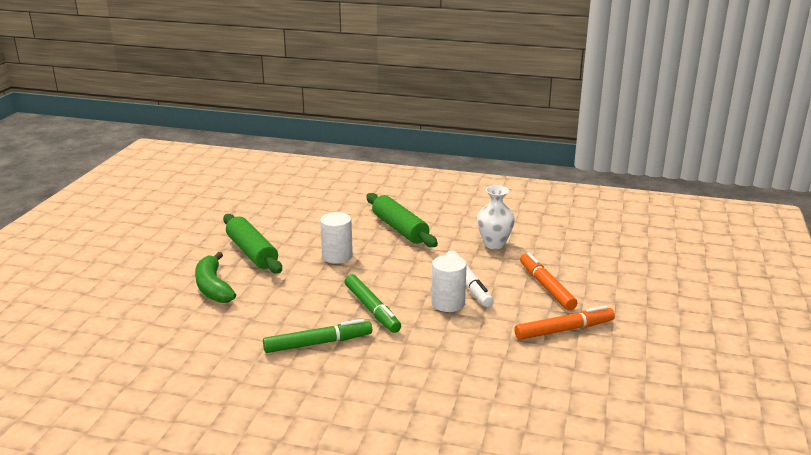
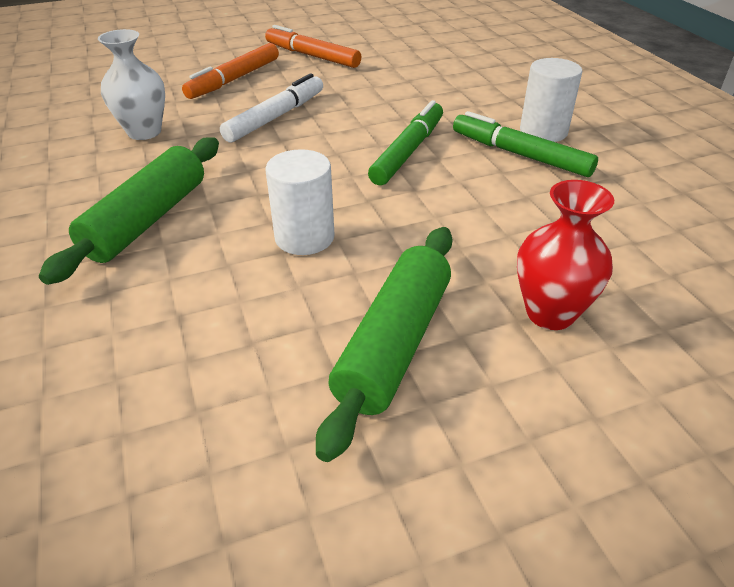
camera: 125 degrees left, 15 degrees up
green banana [195,252,236,303] -> red vase [517,180,614,330]
white cylinder [431,255,467,312] -> white cylinder moved to [520,58,583,142]

